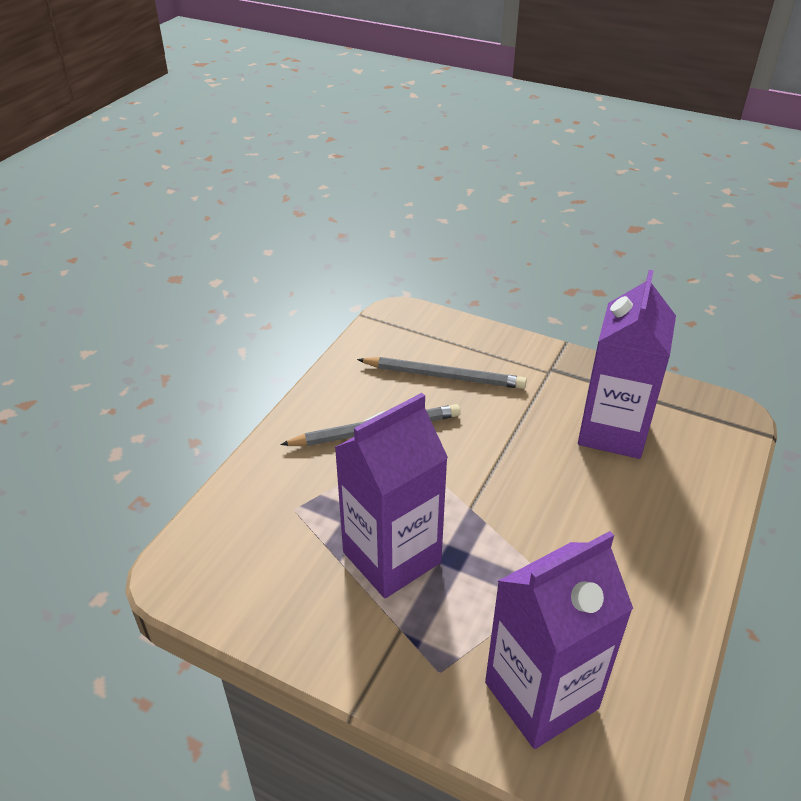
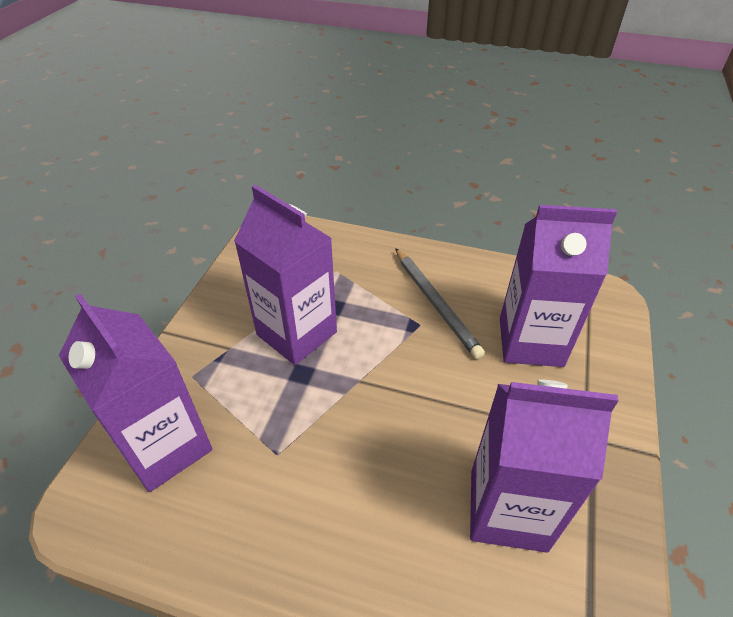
camera: 80 degrees right, 5 degrees up
grey pencil [357,357,527,389] -> purple carton [500,205,617,367]

